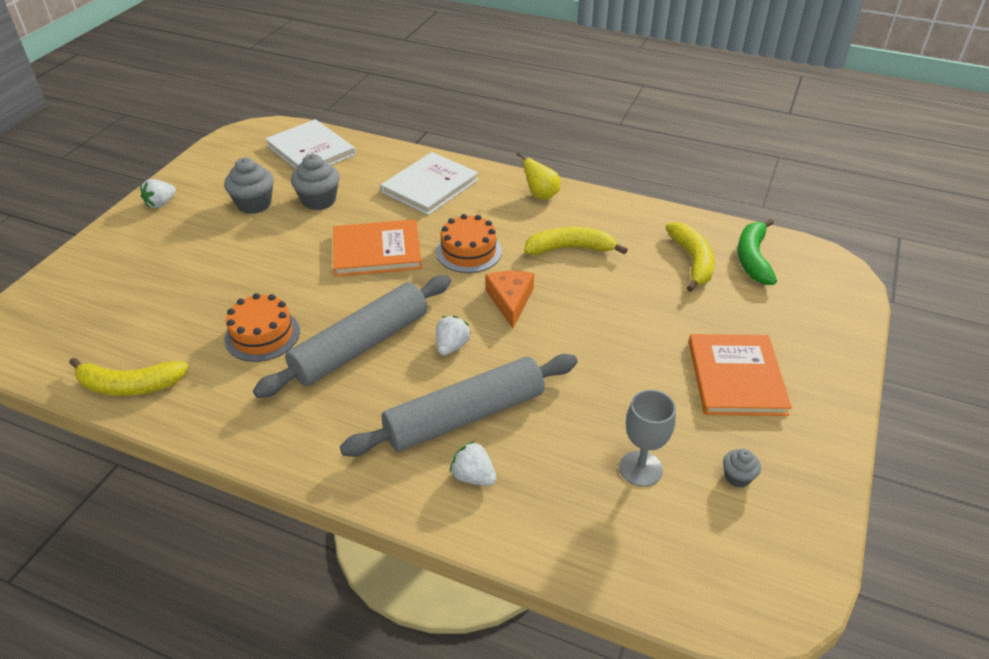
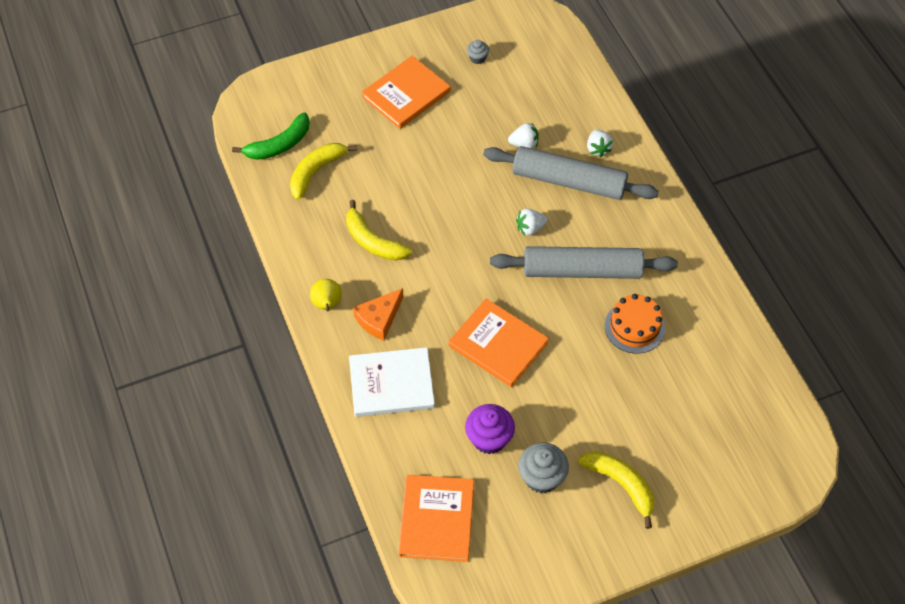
camera: 135 degrees left, 15 degrees up
yellow banana [69,358,189,396] -> yellow banana moved to [578,451,654,529]
white strawberry [140,179,176,208] -> white strawberry moved to [508,122,539,149]
white book [265,119,356,169] -> orange book [398,475,474,562]
grey cupcake [291,154,340,210] -> purple cupcake [465,404,515,454]
orange cake [436,214,502,273] -> none
orange cheese [485,271,534,329] -> orange cheese moved to [353,288,403,341]
grey goblet [619,390,676,487] -> none

